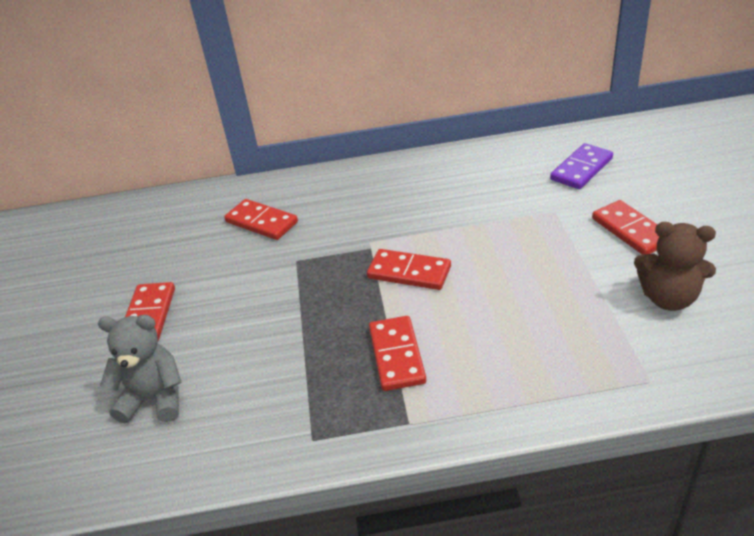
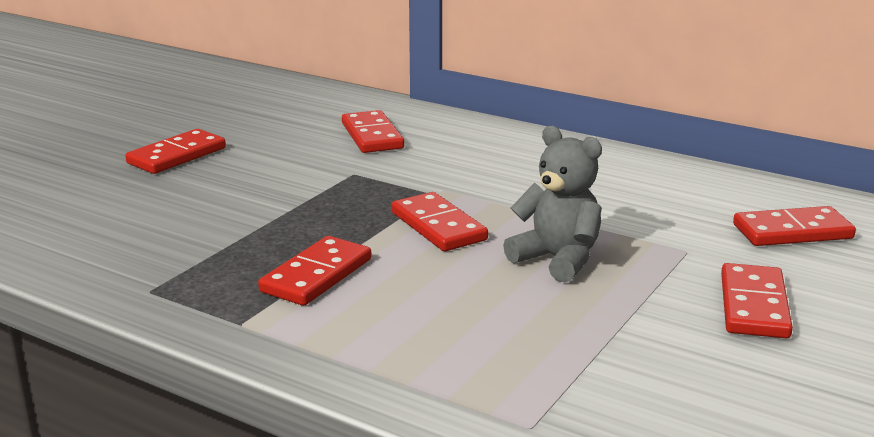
camera: 35 degrees right, 15 degrees down
grey teddy bear [98,315,181,423] -> grey teddy bear moved to [503,126,602,282]
purple domino [550,143,613,189] -> red domino [733,206,856,246]
brown teddy bear [634,222,716,311] -> none

